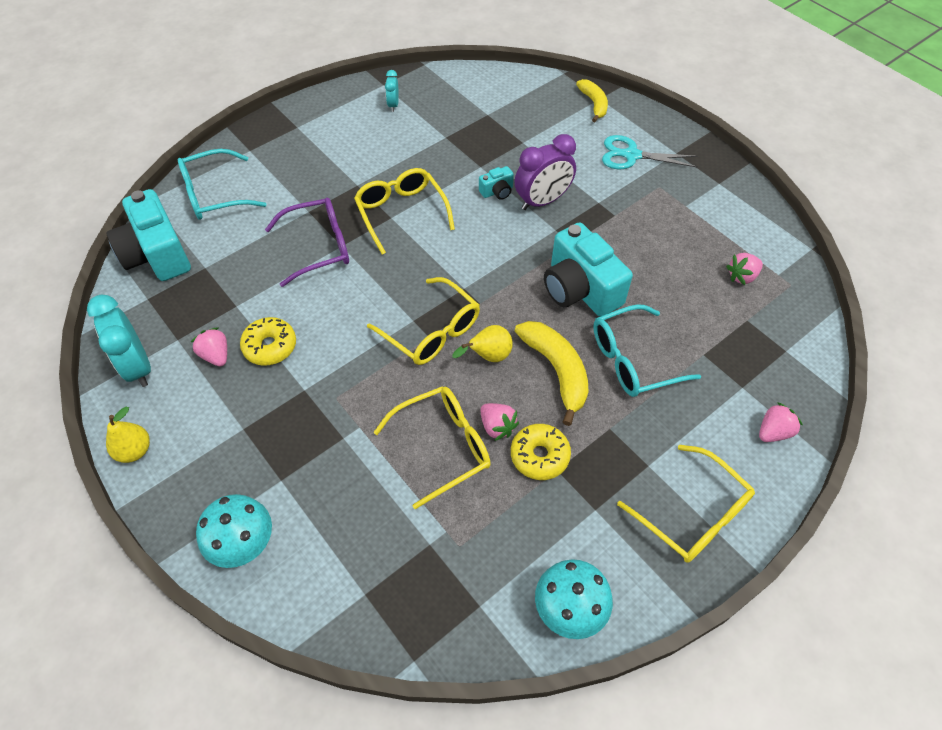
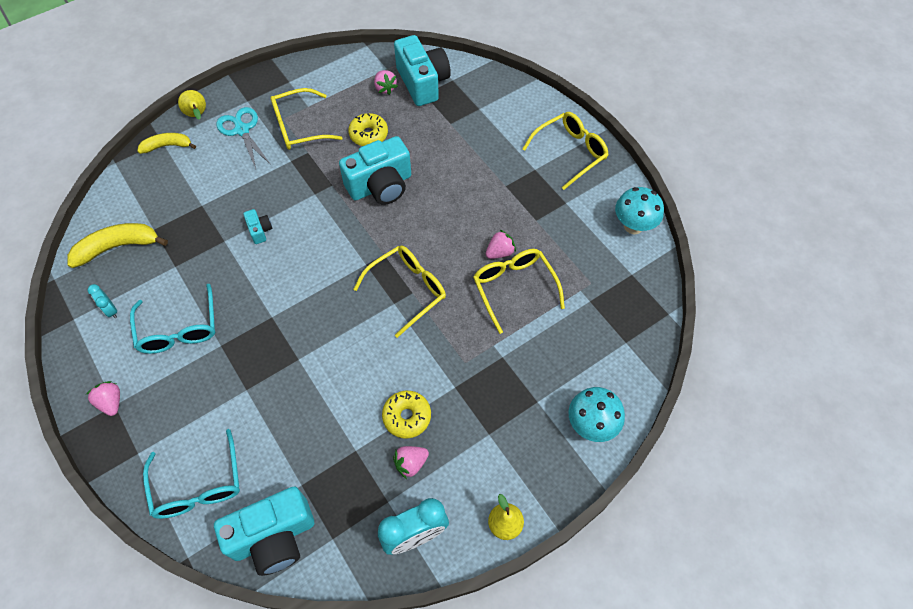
camera: 85 degrees left, 5 degrees up
purple glasses [265,198,349,287] -> none
yellow glasses [354,168,455,255] -> yellow glasses moved to [271,88,343,150]
turquoise clock [385,70,399,112] -> turquoise clock turned 45 degrees clockwise [88,284,117,318]
yellow pear [452,325,513,362] -> yellow pear moved to [178,90,206,120]
yellow donut [511,424,571,480] -> yellow donut moved to [348,113,388,146]
purple clock [515,134,576,210] -> none
yellow banana [515,321,589,426] -> yellow banana moved to [67,223,168,268]
turquoise glasses [593,304,701,397] -> turquoise glasses moved to [130,284,215,354]
turquoise scissors [602,135,698,169] -> turquoise scissors turned 135 degrees clockwise [216,107,271,169]
pink strawberry [759,402,803,442] -> pink strawberry moved to [86,381,120,416]
none -> turquoise camera [394,35,451,106]

